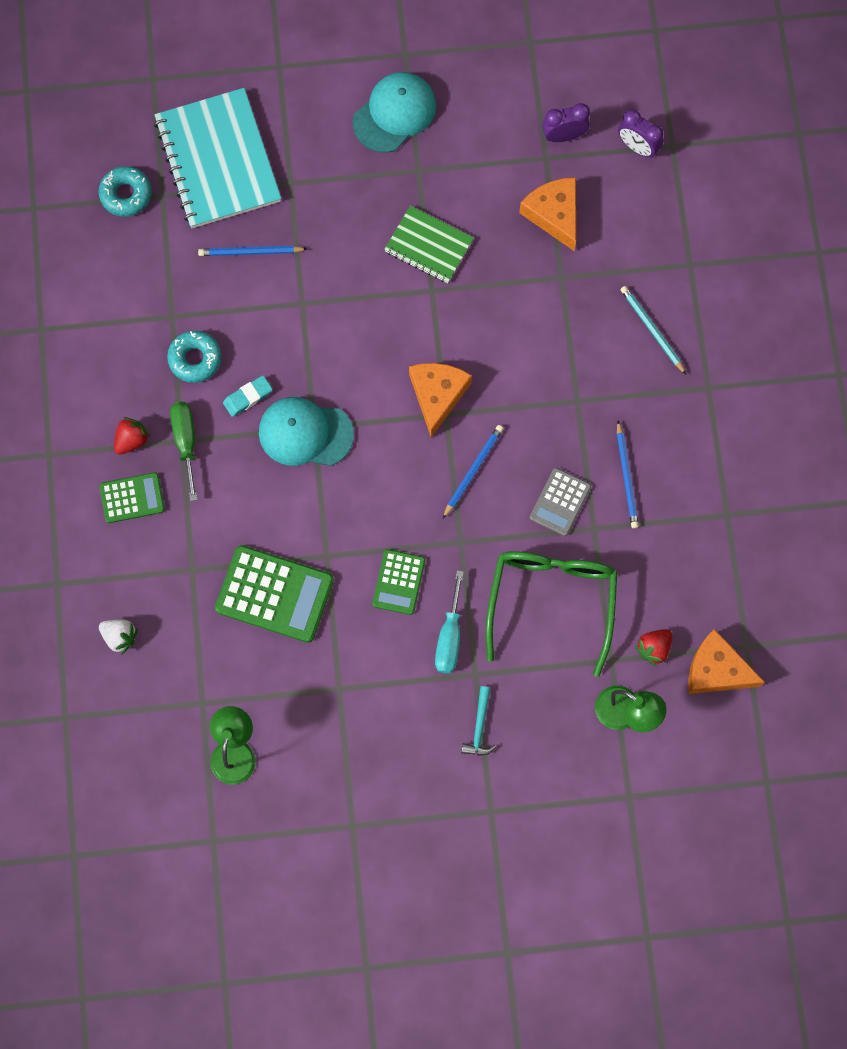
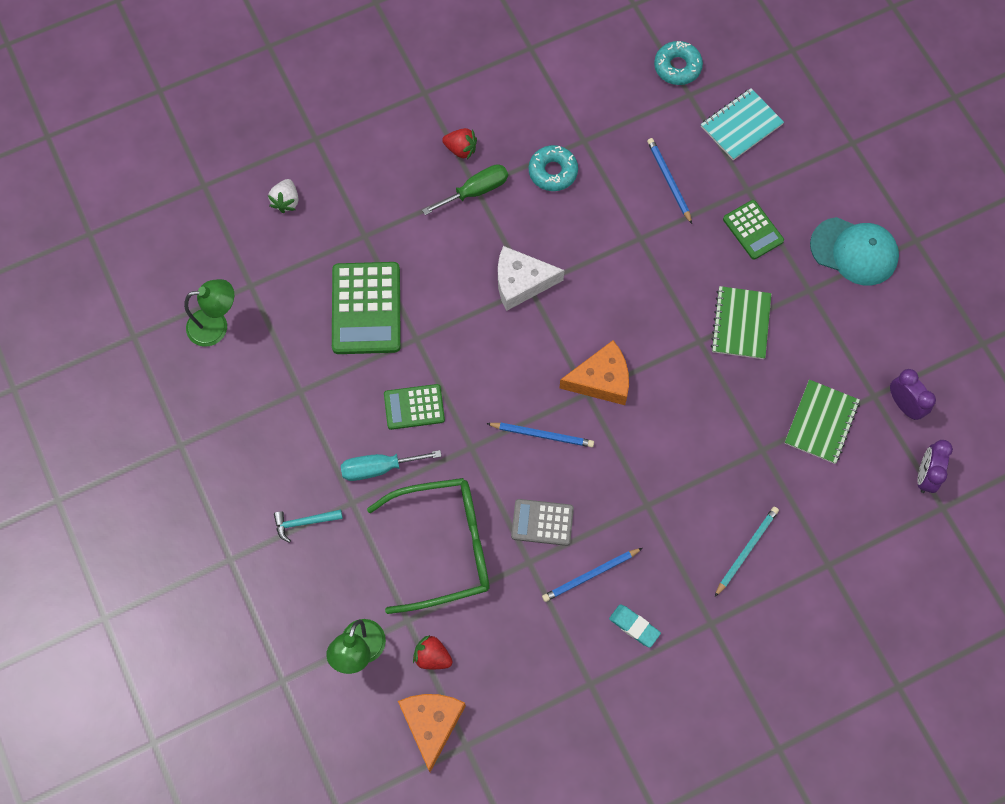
camera: 70 degrees right, 5 degrees down
green calculator [100,472,165,523] -> green calculator moved to [723,200,784,260]
turquoise notebook [154,88,281,228] -> turquoise notebook [701,88,784,160], size x0.57
turquoise eraser [223,375,273,417] -> turquoise eraser moved to [609,604,661,648]
turquoise cap [259,397,354,466] -> white cheese [498,246,564,311]
orange cheese [519,177,576,251] -> green notebook [785,380,860,464]

